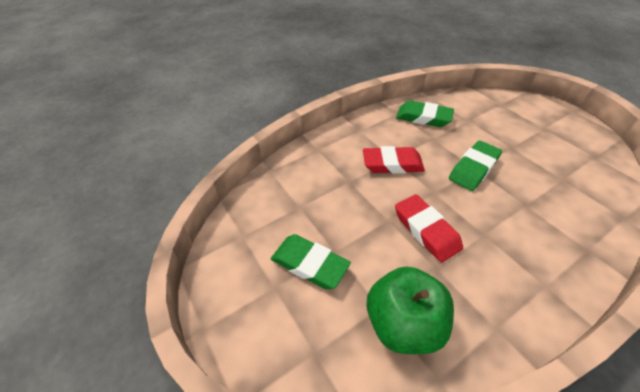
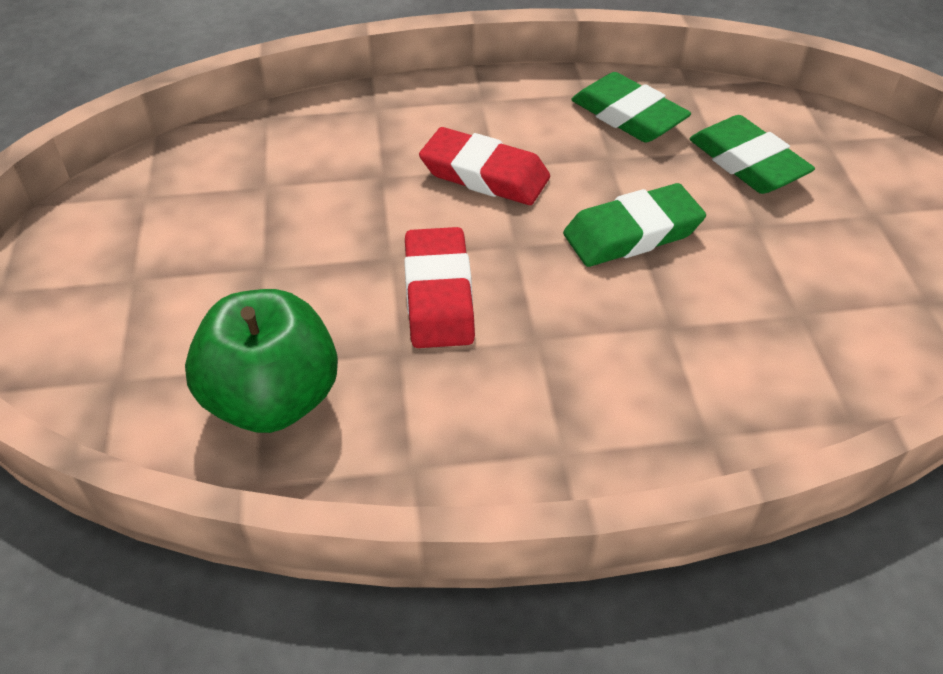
camera: 25 degrees right, 0 degrees up
green eraser [271,234,351,289] -> green eraser moved to [689,115,815,194]

